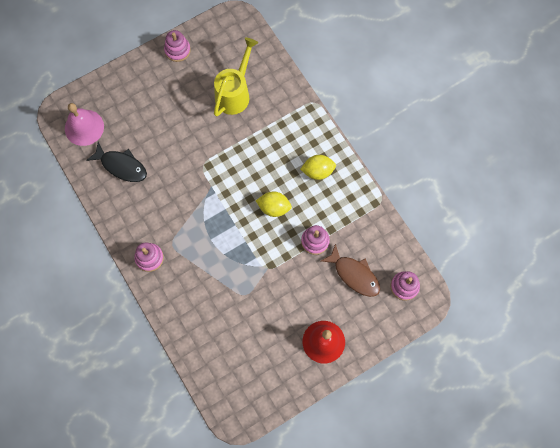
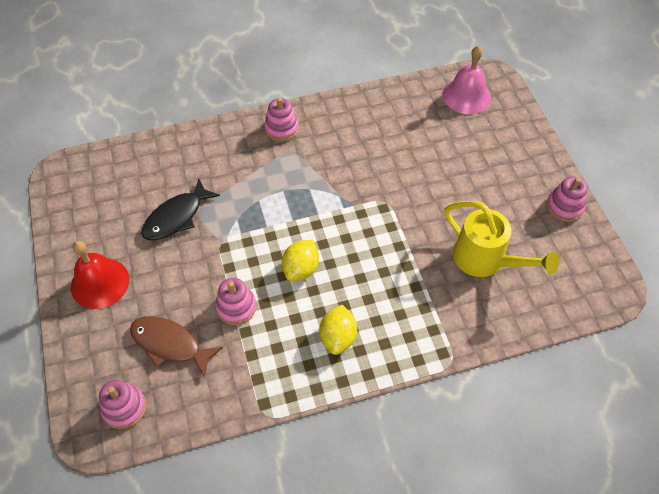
camera: 105 degrees right, 15 degrees down
black fish [86,142,147,182] -> black fish moved to [142,179,220,240]
brown fish [321,243,380,297] -> brown fish turned 60 degrees clockwise [130,316,223,378]

